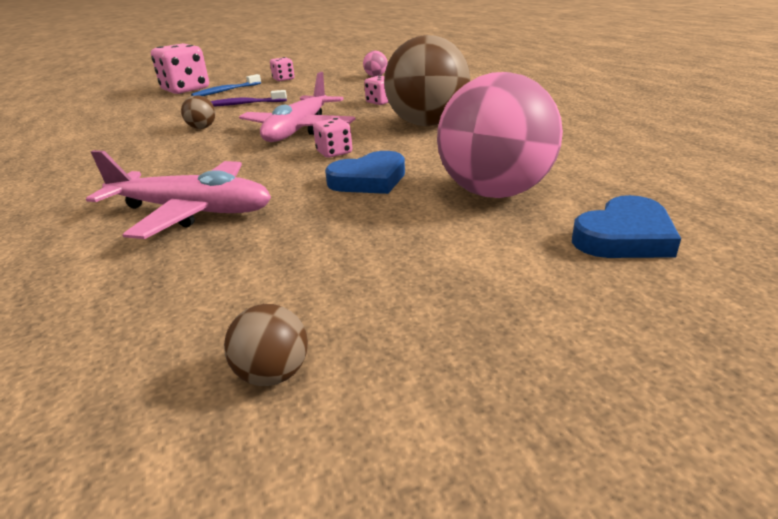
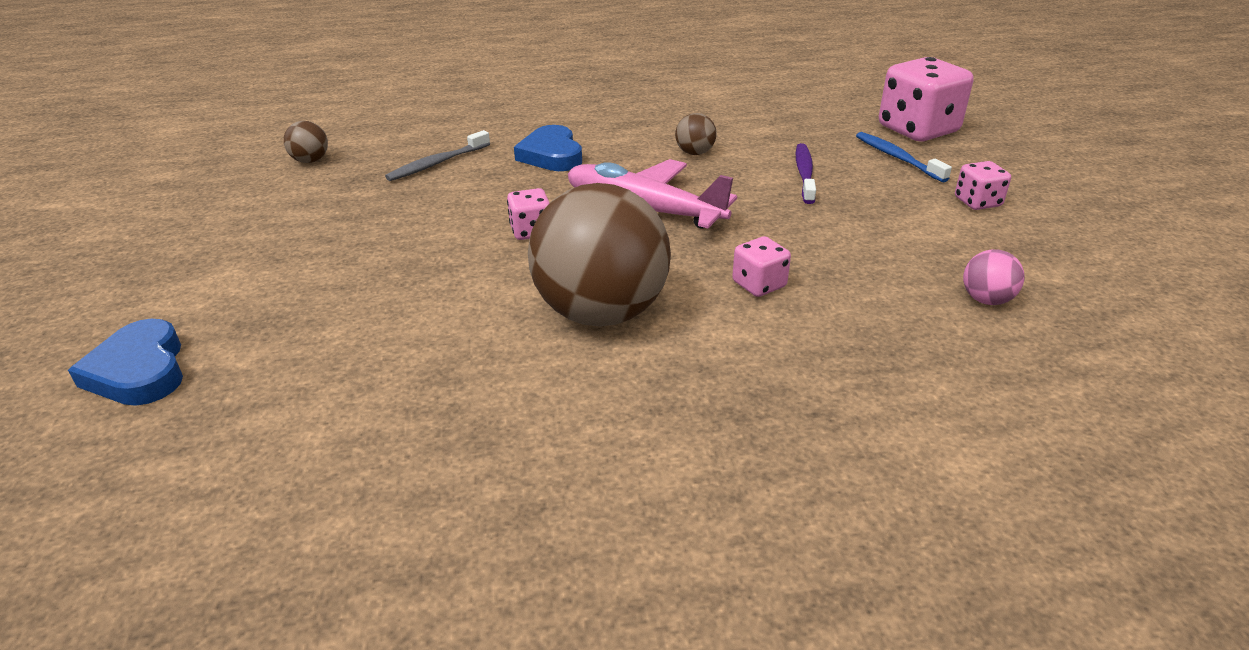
camera: 100 degrees right, 5 degrees up
pink plane [86,150,271,239] -> grey toothbrush [385,130,490,181]
brown ball [224,304,308,386] -> brown ball moved to [284,121,328,163]
blue heart [325,151,405,194] -> blue heart moved to [514,125,582,171]
pink ball [437,72,563,198] -> none

